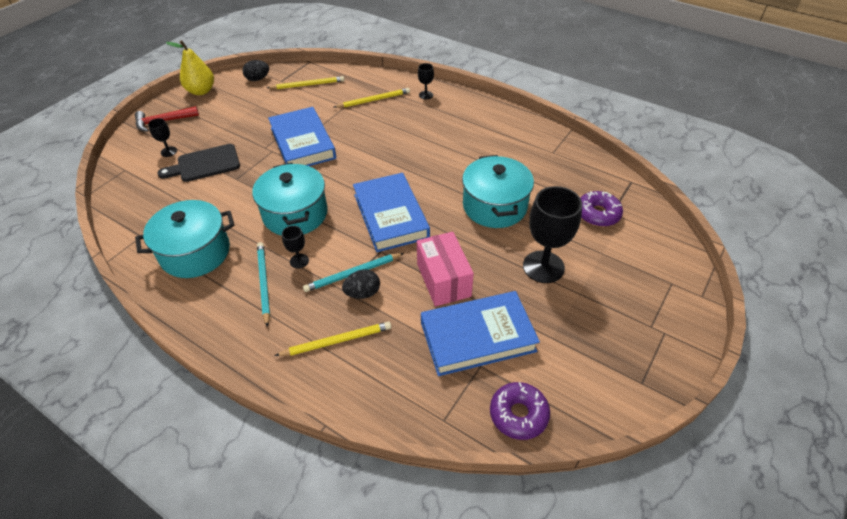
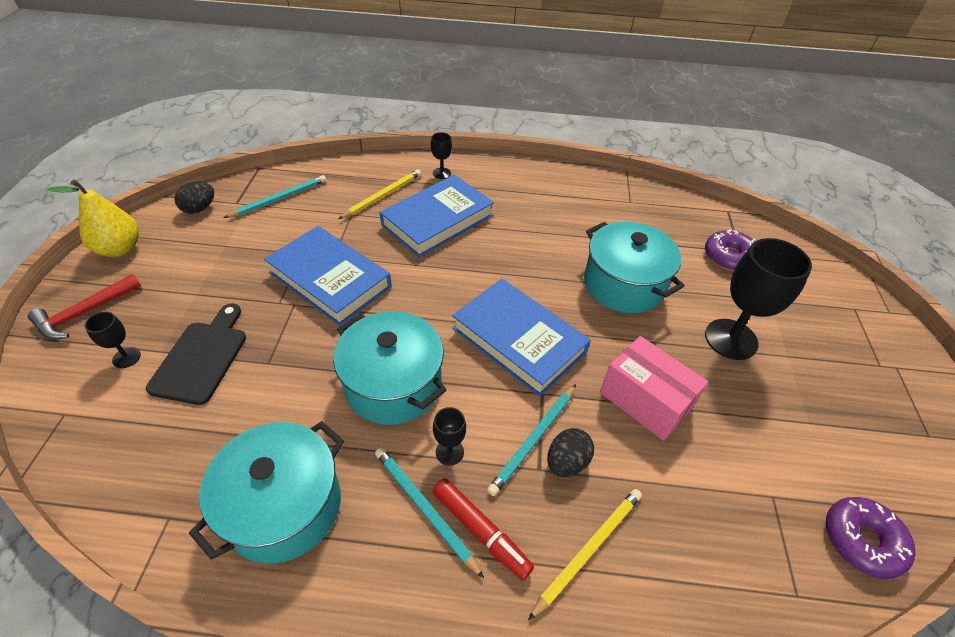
camera: 30 degrees left, 0 degrees up
black cutting board [157,144,240,182] -> black cutting board turned 150 degrees clockwise [146,303,246,405]
yellow pencil [267,76,344,89] -> turquoise pencil [224,175,326,218]
blue book [421,291,540,376] -> blue book moved to [379,175,494,257]
none -> red marker [432,478,534,580]

